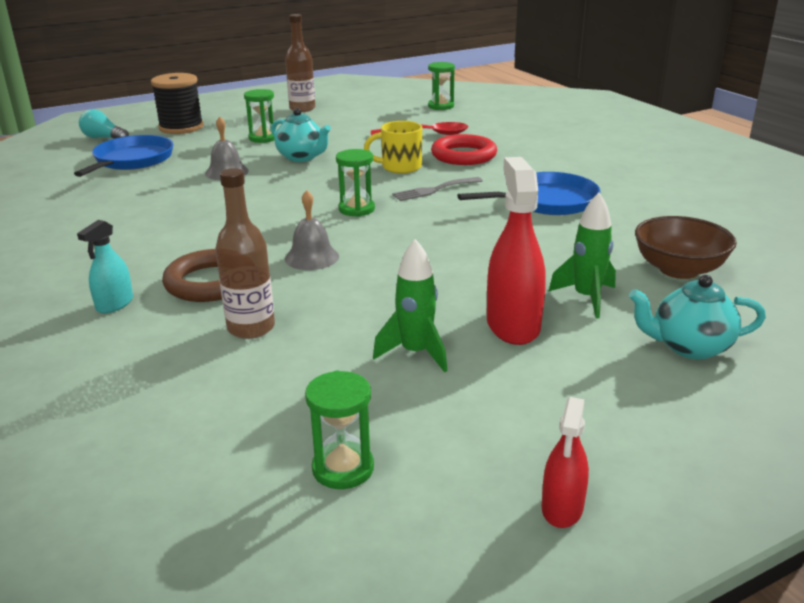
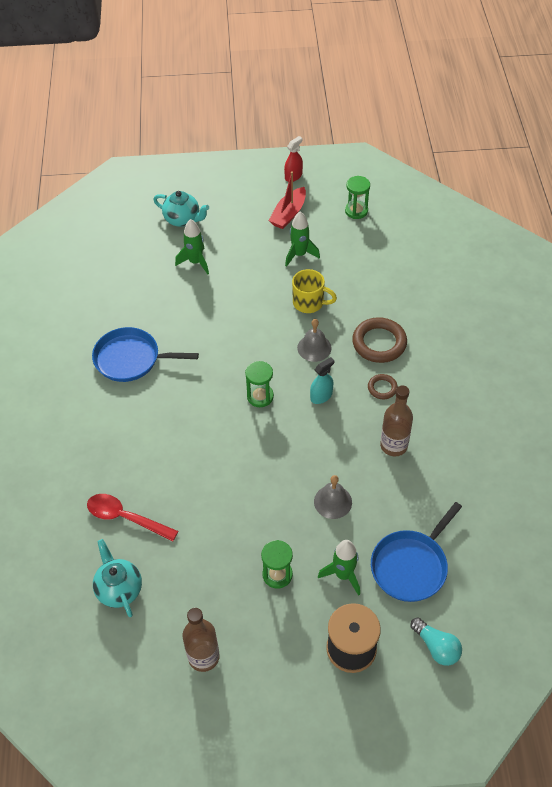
camera: 155 degrees left, 25 degrees up
turquoise spray bottle [77,220,133,313] -> turquoise spray bottle moved to [310,357,334,404]
brown bottle [215,168,275,339] -> brown bottle moved to [380,386,413,457]
turquoise teapot [271,108,331,162] -> turquoise teapot moved to [93,539,142,617]
yellow mug [364,121,422,174] -> yellow mug moved to [292,269,337,313]
grey fork [392,177,483,201] -> none
green hourglass [428,62,455,110] -> none
red ring [431,134,497,165] -> none
red spray bottle [487,157,546,345] -> none
brown bowl [635,216,737,279] -> none
none -> red boat [269,171,306,229]
none -> green rocket [318,540,360,596]
none -> brown ring [368,374,398,399]

